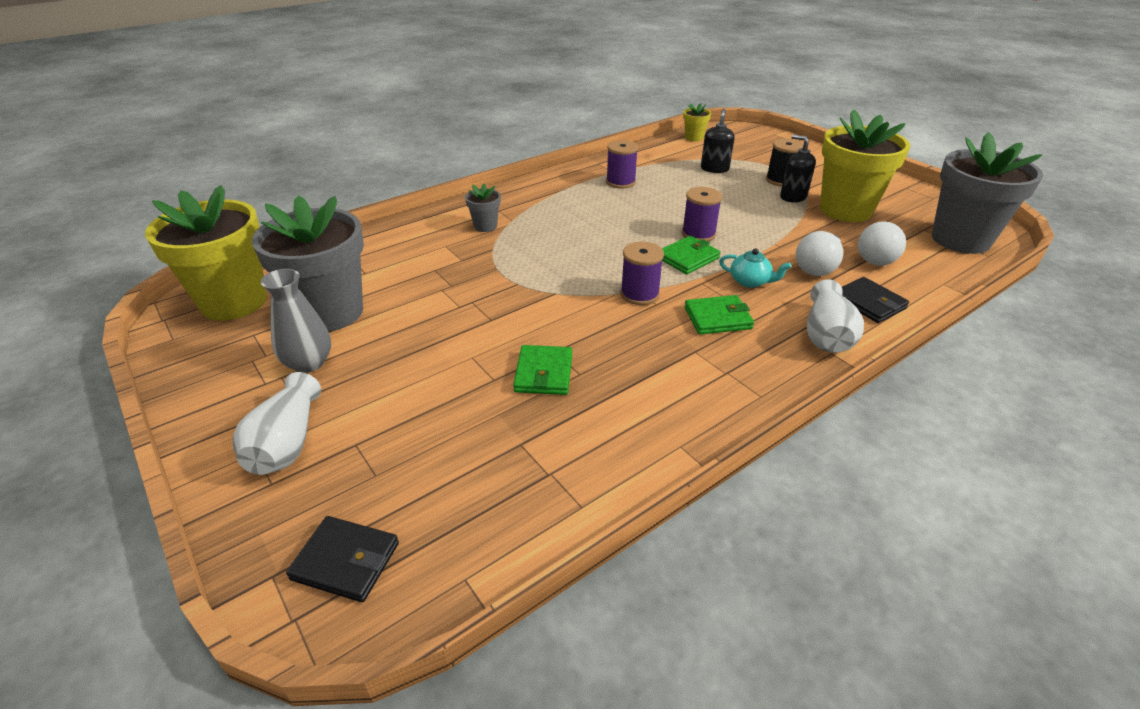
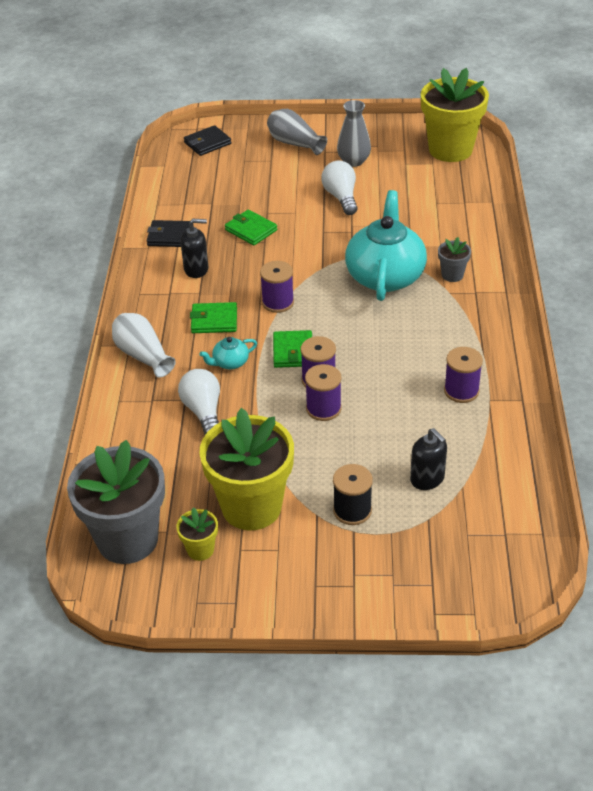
camera: 130 degrees right, 5 degrees up
white vase [233,372,321,475] -> grey vase [267,109,327,155]
grey flower pot [252,195,364,331] -> none
yellow flower pot [683,103,711,142] -> yellow flower pot moved to [176,507,218,561]
green wallet [684,295,754,335] -> green wallet turned 60 degrees clockwise [190,302,237,333]
black soap dispenser [780,135,816,203] -> black soap dispenser moved to [180,219,208,278]
black wallet [842,277,909,323] -> black wallet moved to [147,220,190,247]
white light bulb [858,221,906,266] -> white light bulb moved to [321,160,357,215]
none -> purple spool [305,364,342,421]
none -> turquoise teapot [345,190,427,301]

